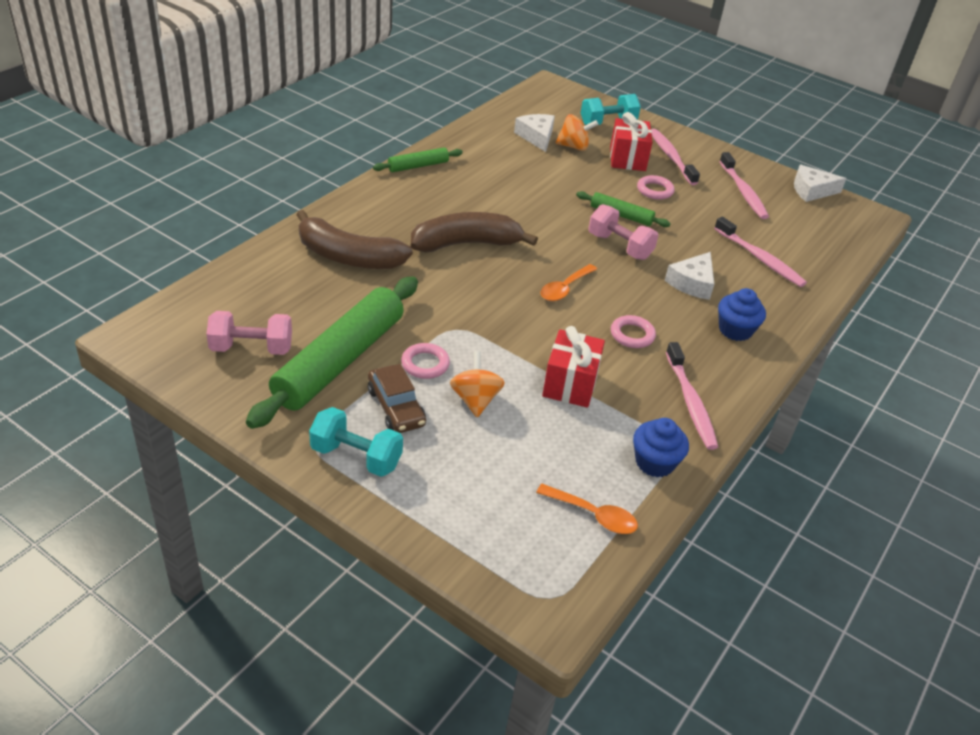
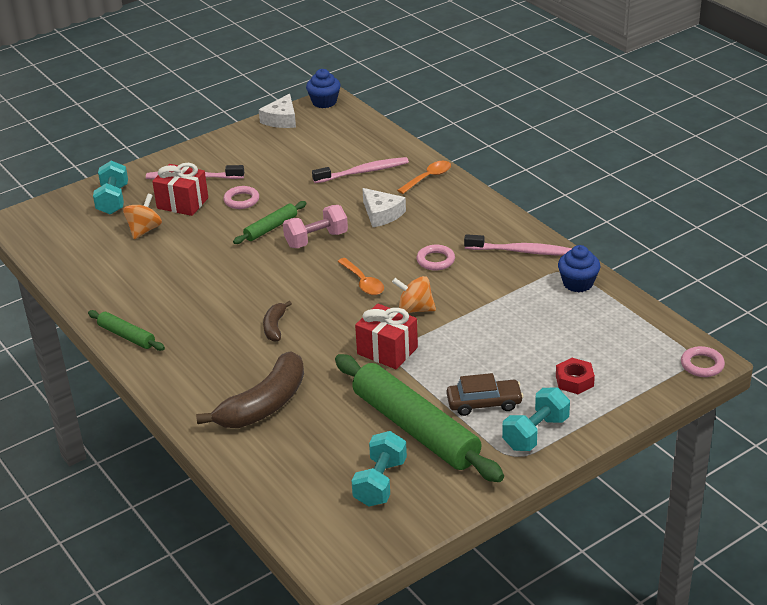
camera: 65 degrees left, 5 degrees down
pink dumbbell [206,311,292,355] -> turquoise dumbbell [352,431,407,507]
green rolling pin [373,147,463,172] -> green rolling pin turned 45 degrees counterclockwise [88,310,165,351]
pink ring [401,343,450,379] -> pink ring moved to [681,346,725,377]
brown banana [411,212,538,252] -> brown banana [263,301,292,342], size x0.49
orange spinning top [450,351,505,418] -> orange spinning top moved to [392,276,436,313]
white cheese [514,114,555,152] -> none
orange spoon [536,484,638,534] -> orange spoon moved to [397,161,451,194]
red gift [542,326,605,408] -> red gift moved to [355,303,418,369]
blue cupcake [718,288,766,341] -> blue cupcake moved to [306,69,340,108]
pink toothbrush [719,152,769,219] -> none
none -> red nut [556,358,595,394]

